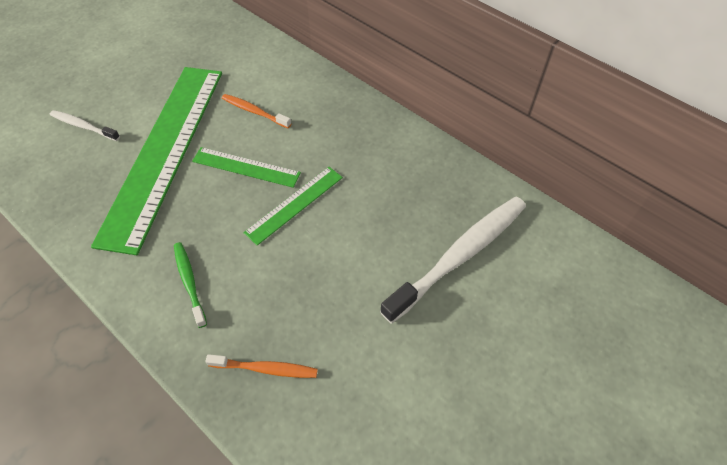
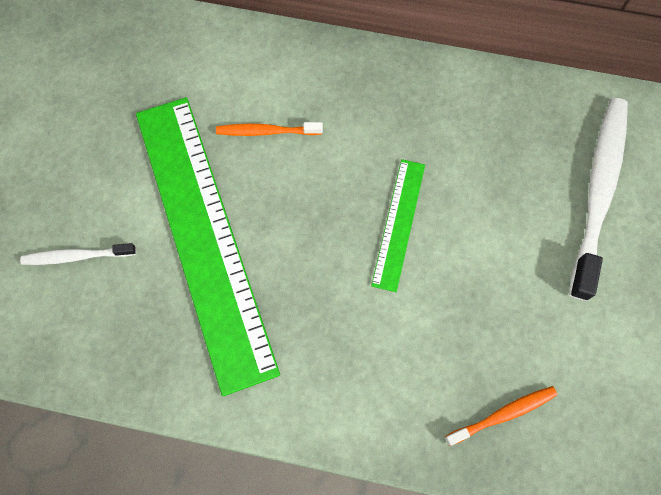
camera: 30 degrees left, 15 degrees up
green toothbrush [174,242,207,328] -> none
green ruler [192,147,301,188] -> none

